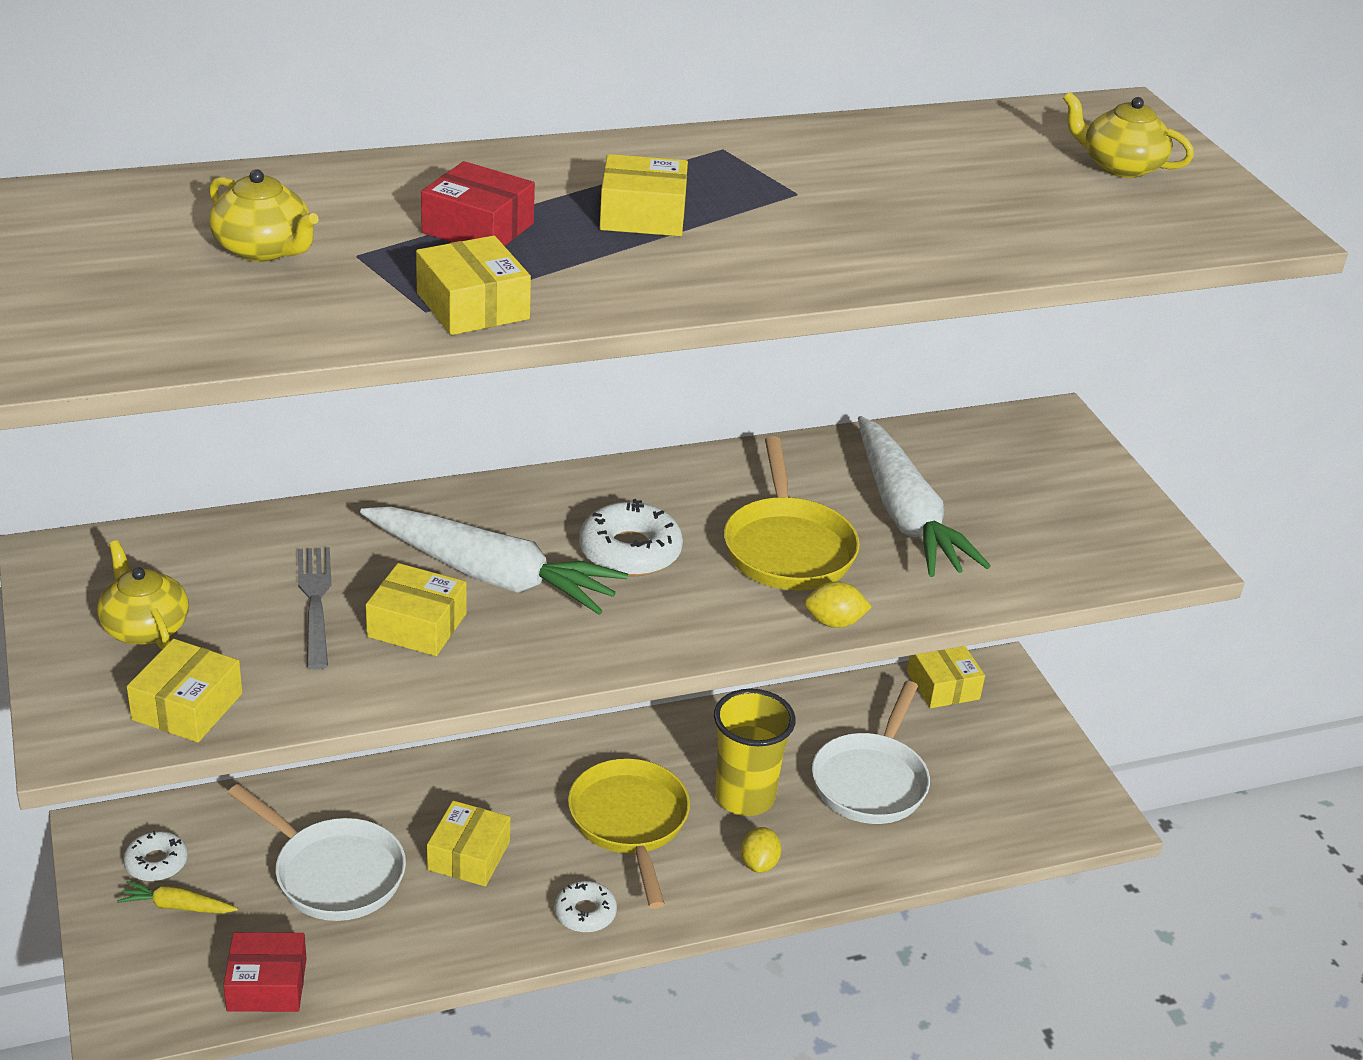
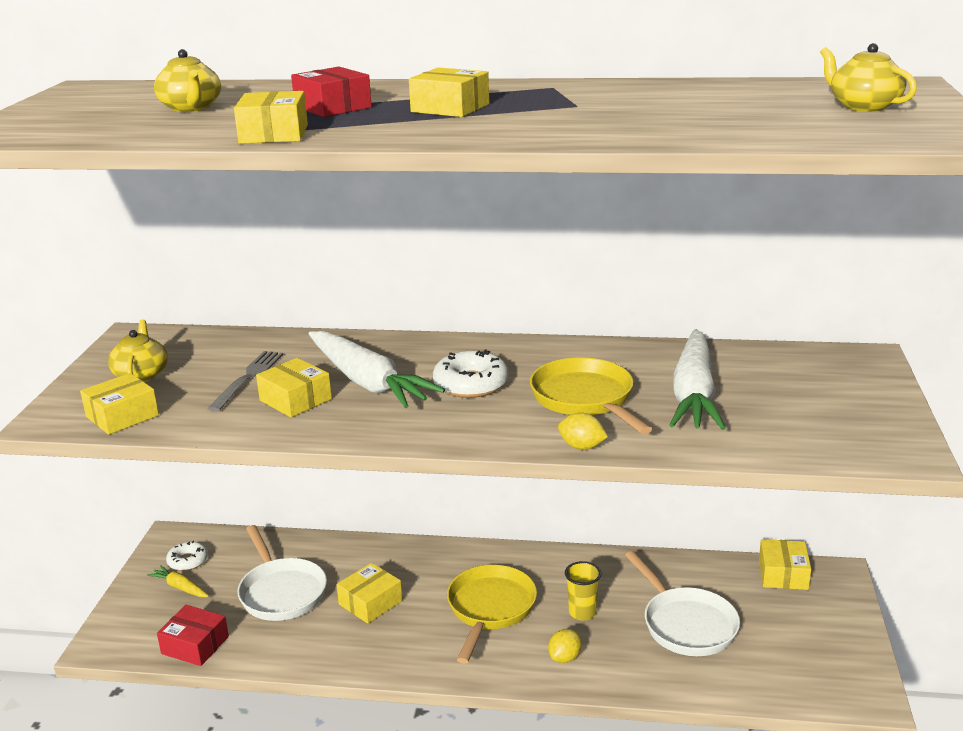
camera: 30 degrees right, 10 degrees down
white donut [555,881,617,933] -> none
yellow cup [714,689,796,816] -> yellow cup [565,561,601,620], size x0.59
yellow pan [724,436,860,590] -> yellow pan turned 135 degrees clockwise [530,357,652,434]
white pan [812,681,930,824] -> white pan turned 75 degrees counterclockwise [625,551,740,656]

